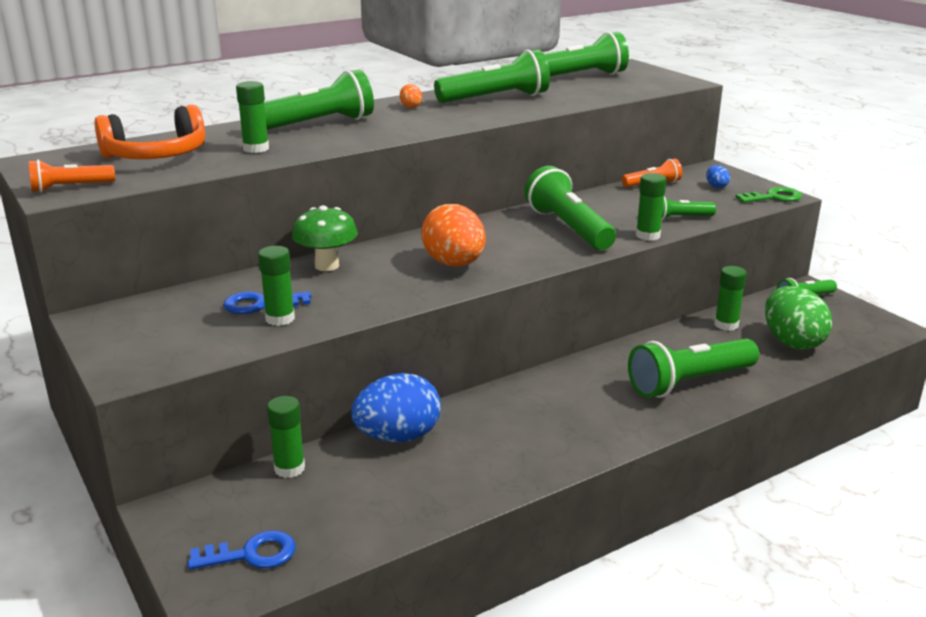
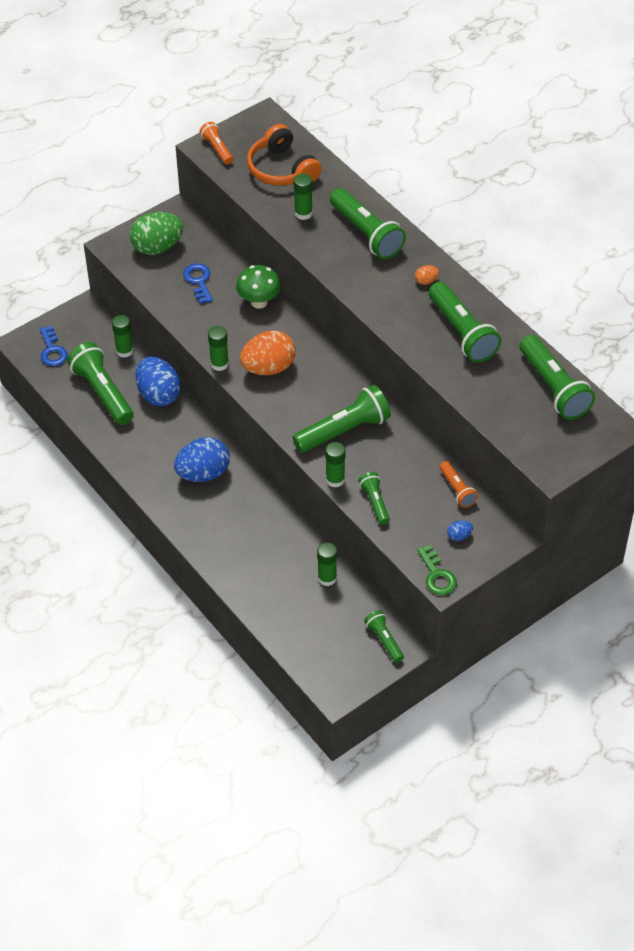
camera: 85 degrees right, 25 degrees up
green glue stick [258,246,295,326] -> green glue stick moved to [208,326,229,371]
green flashlight [628,338,759,398] -> green flashlight moved to [67,342,133,425]
green egg [765,286,832,350] -> green egg moved to [130,212,184,255]
none -> blue egg [174,437,230,482]

